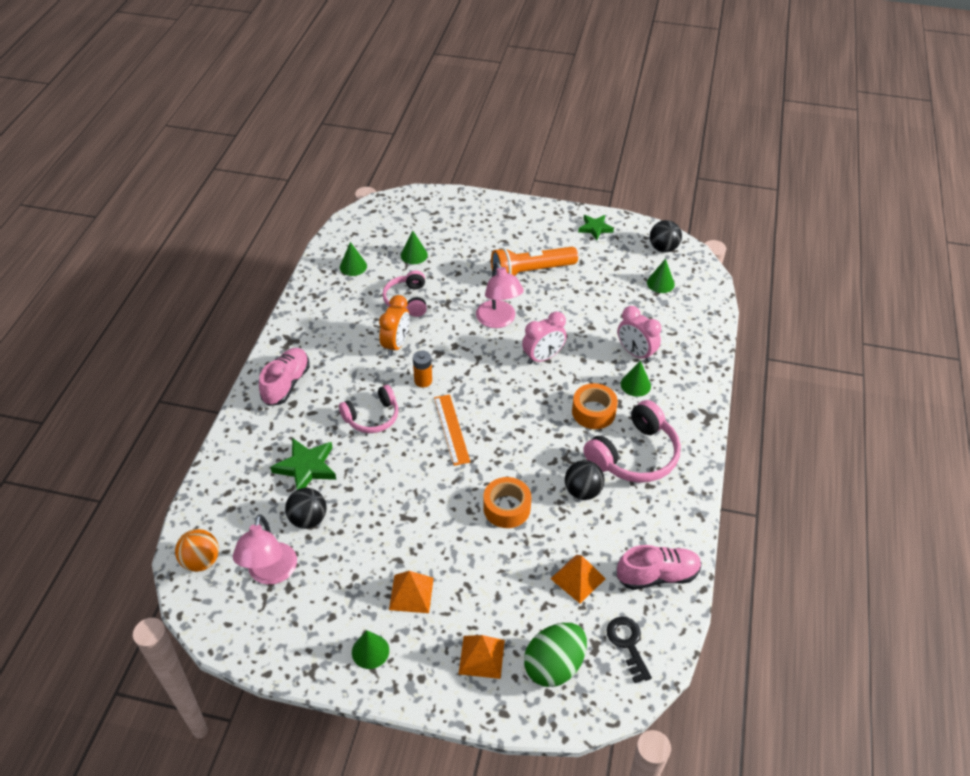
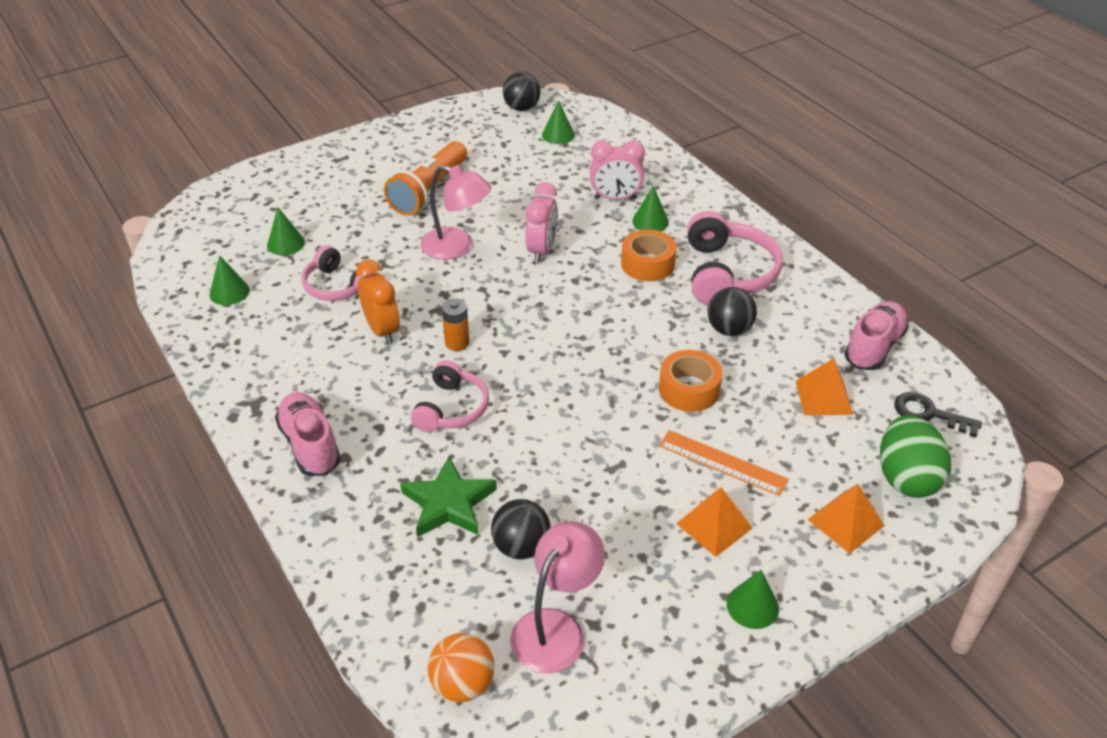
camera: 45 degrees left, 5 degrees down
pink lamp [233,514,297,585] -> pink lamp turned 105 degrees counterclockwise [510,521,605,673]
orange ruler [434,394,470,466] -> orange ruler moved to [659,430,789,496]
green star [578,215,614,240] -> none

